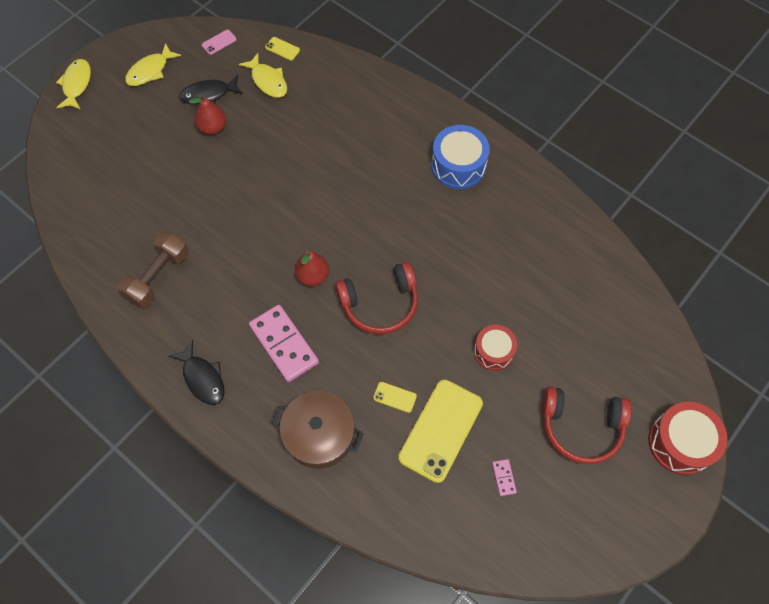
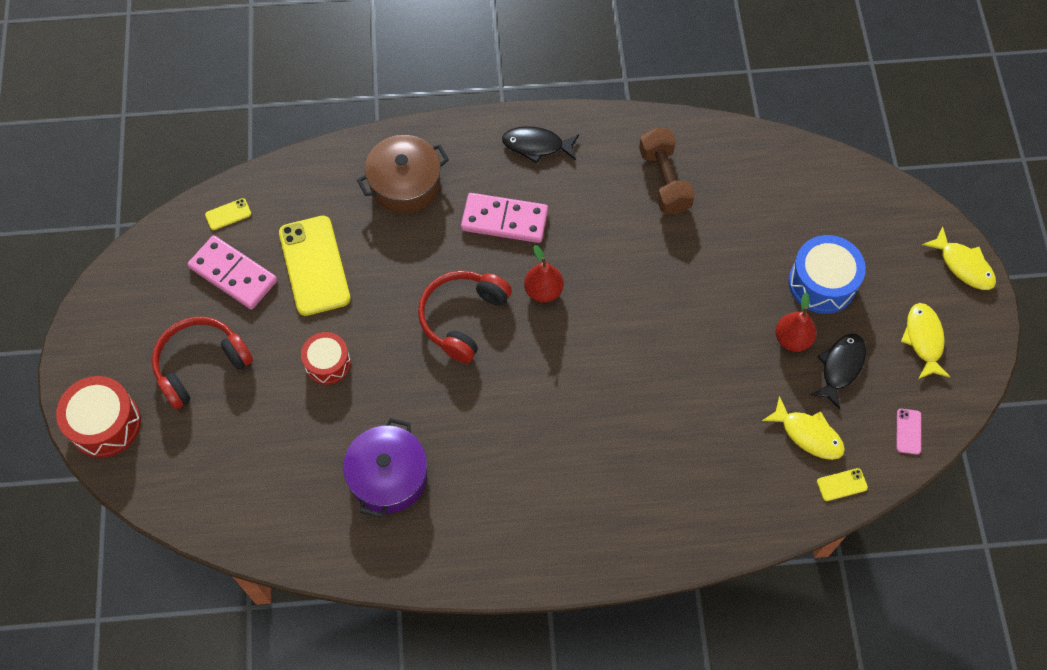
camera: 135 degrees right, 0 degrees up
yellow fish [239,53,287,98] -> yellow fish turned 150 degrees counterclockwise [762,396,845,460]
yellow phone [373,382,417,413] -> yellow phone moved to [205,198,251,230]
blue drum [431,125,490,189] -> blue drum moved to [788,235,866,314]
pink domino [492,459,517,496] -> pink domino [188,235,277,309], size x2.35
none -> purple pot [343,418,427,518]

